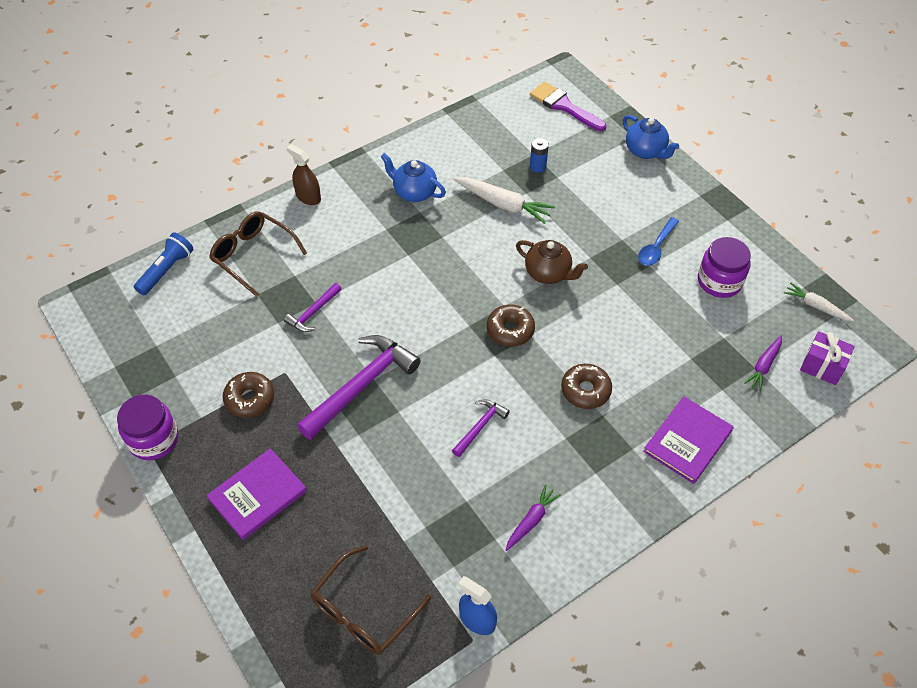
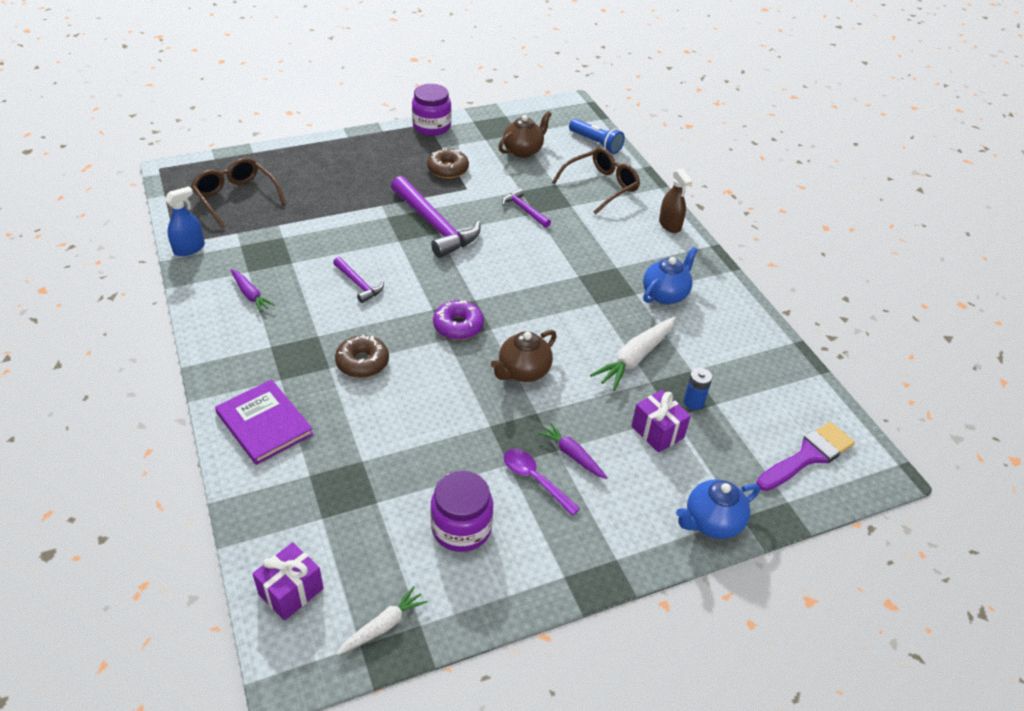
camera: 100 degrees right, 10 degrees down
purple book [206,448,307,540] -> none
brown spray bottle [286,144,321,205] -> brown spray bottle turned 105 degrees clockwise [659,169,693,233]
brown donut [487,304,535,347] -> purple donut [433,300,484,340]
blue spoon [638,217,679,266] -> purple spoon [504,449,581,516]
purple carrot [744,335,782,391] -> purple carrot moved to [538,423,608,479]
none -> brown teapot [498,111,552,158]
none -> purple gift [632,390,691,453]

